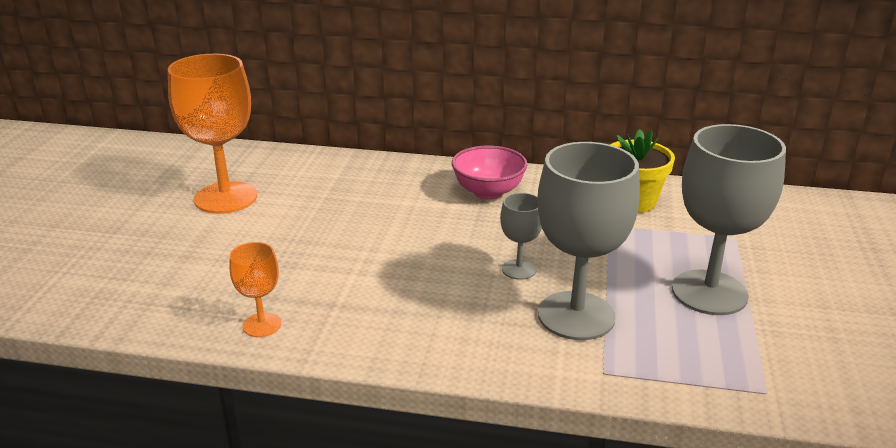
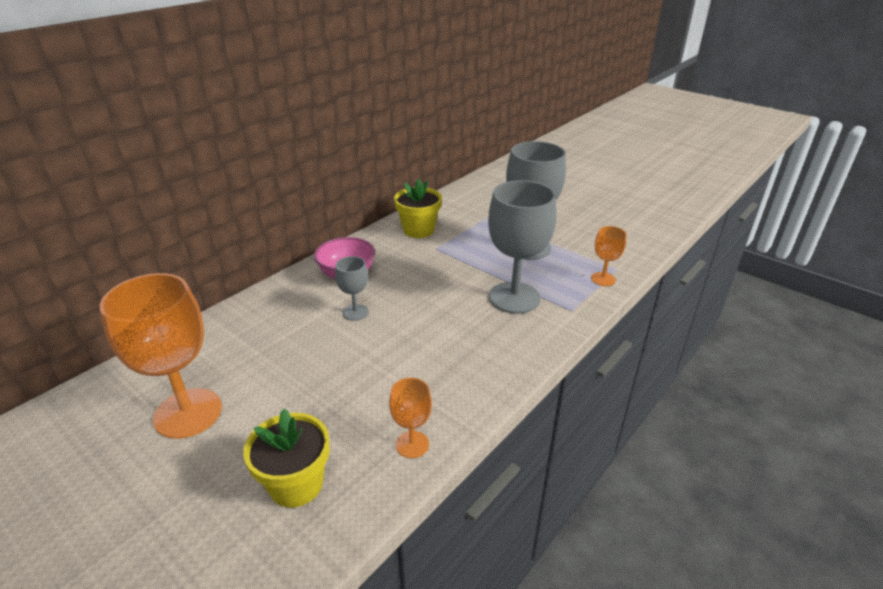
camera: 60 degrees left, 5 degrees up
grey goblet [500,193,542,280] -> grey goblet moved to [335,256,369,321]
none -> yellow flower pot [243,409,330,508]
none -> orange goblet [591,226,626,286]

